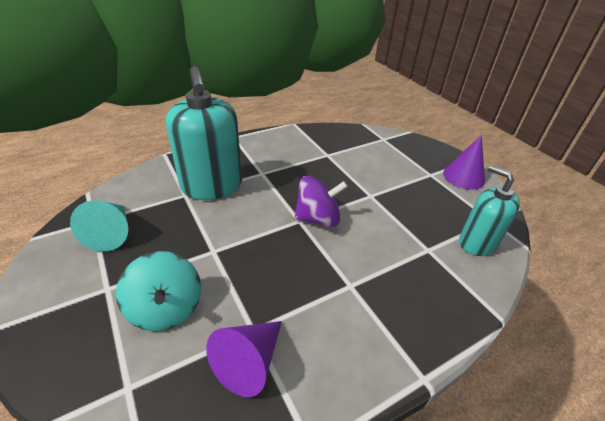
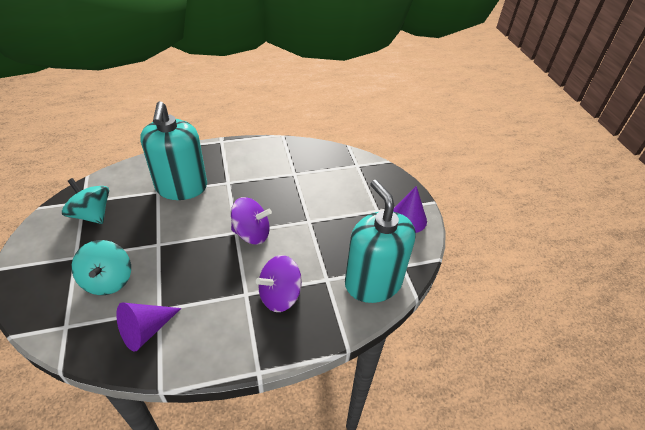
camera: 15 degrees right, 5 degrees up
turquoise cone [70,200,128,252] -> turquoise spinning top [62,178,109,224]
turquoise soap dispenser [459,165,520,256] -> turquoise soap dispenser [345,180,416,303], size x1.60
none -> purple spinning top [256,255,302,312]

